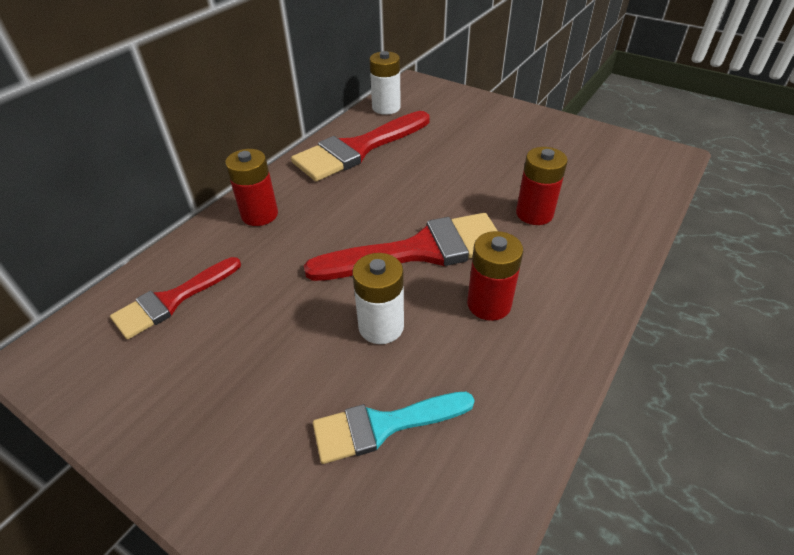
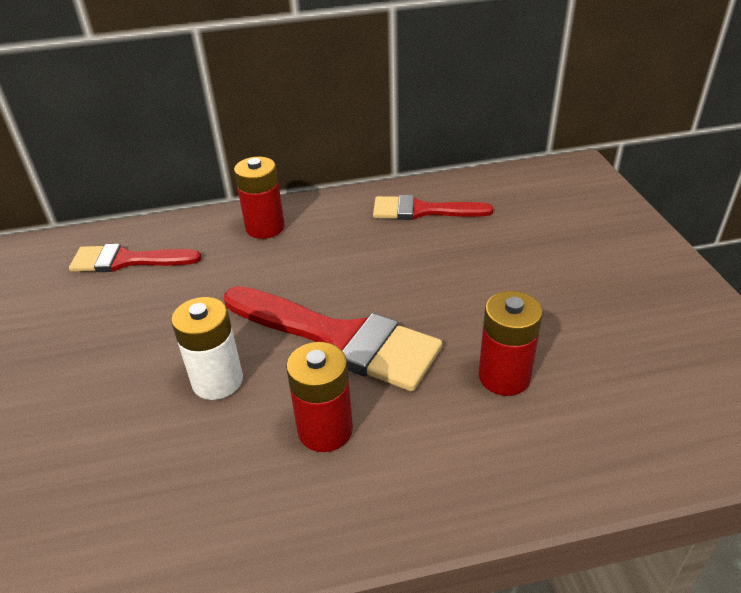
camera: 45 degrees right, 5 degrees down
red brush [291,111,430,181] -> red brush [373,195,493,220], size x0.62
turquoise brush [313,392,475,464] -> none
white battery [369,51,401,115] -> none

